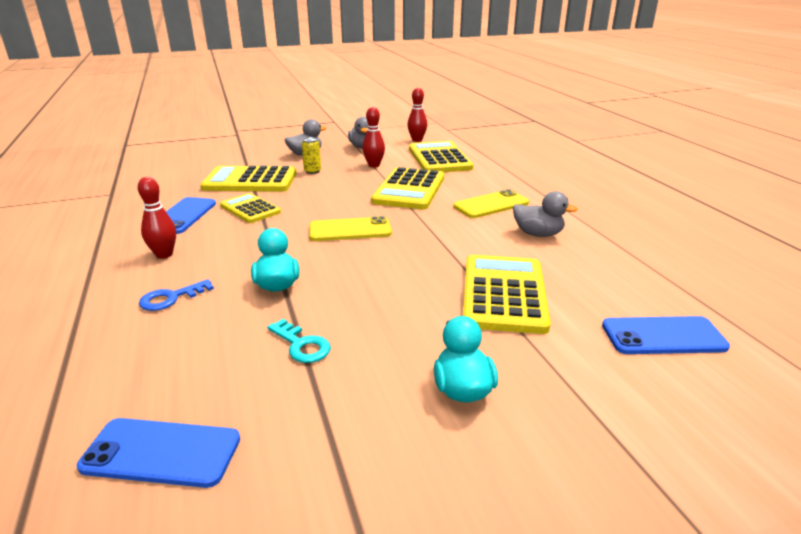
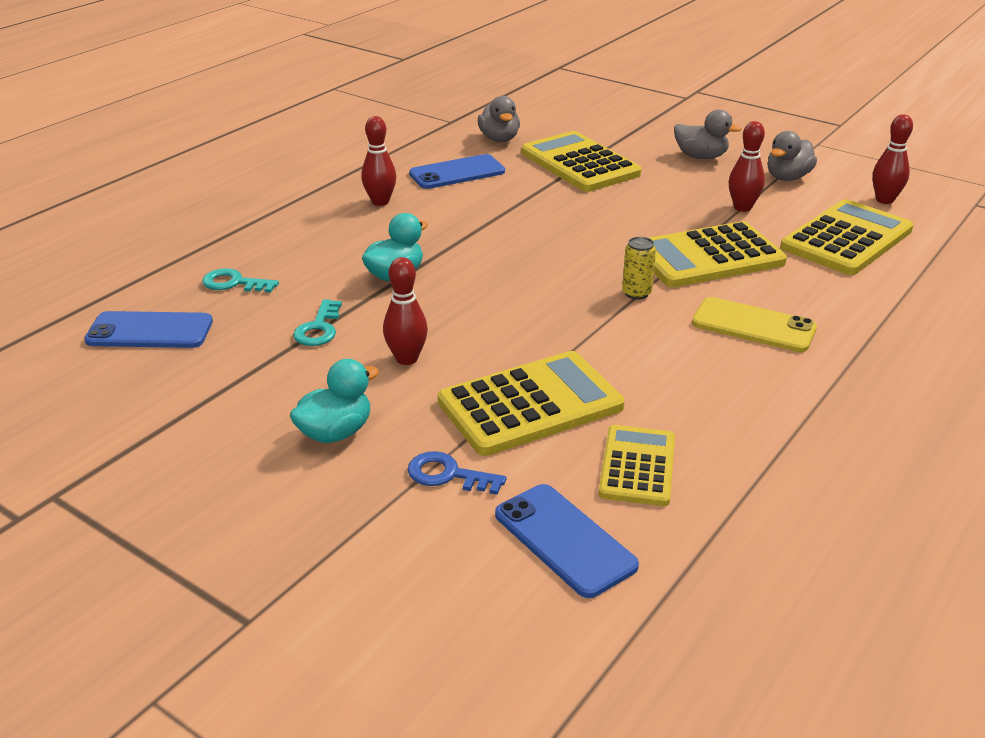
camera: 55 degrees right, 5 degrees up
blue phone [77,418,240,488] -> blue phone turned 60 degrees counterclockwise [84,311,213,348]
blue key [139,279,214,311] -> blue key moved to [408,451,506,495]
yellow calculator [220,193,281,223] -> yellow calculator moved to [599,425,675,506]
yellow can [302,137,321,174] -> yellow can moved to [622,237,656,299]
yellow phone [309,216,392,241] -> none
grey duck [513,191,578,237] -> grey duck moved to [478,96,520,142]
none -> turquoise key [202,268,279,293]
none -> red bowling pin [383,257,428,365]

